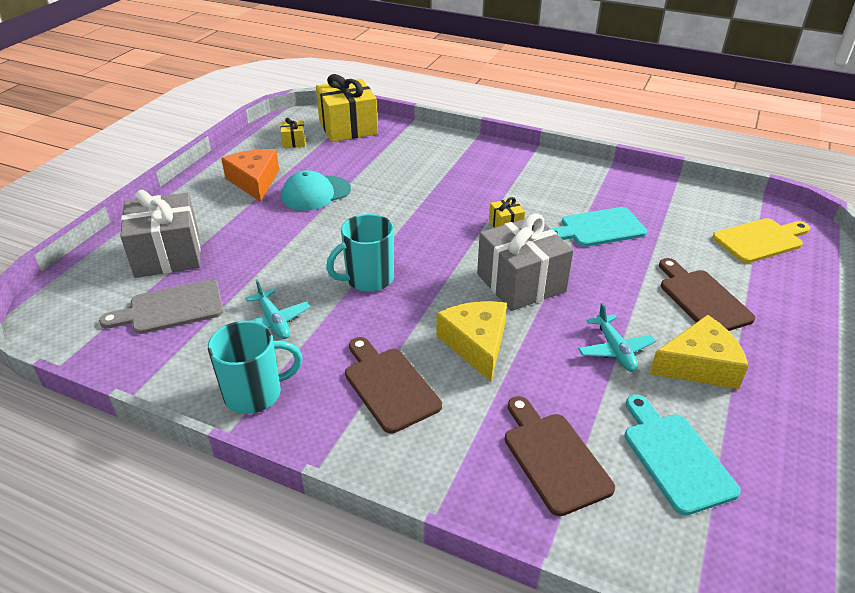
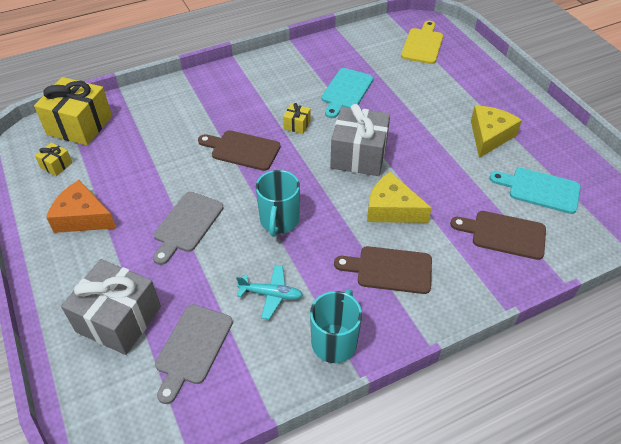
camera: 50 degrees left, 10 degrees up
turquoise cap [282,170,351,211] -> none
turquoise plane [578,303,656,372] -> none
brown cutting board [659,258,755,331] -> brown cutting board moved to [198,130,281,171]
none -> grey cutting board [153,192,224,265]

